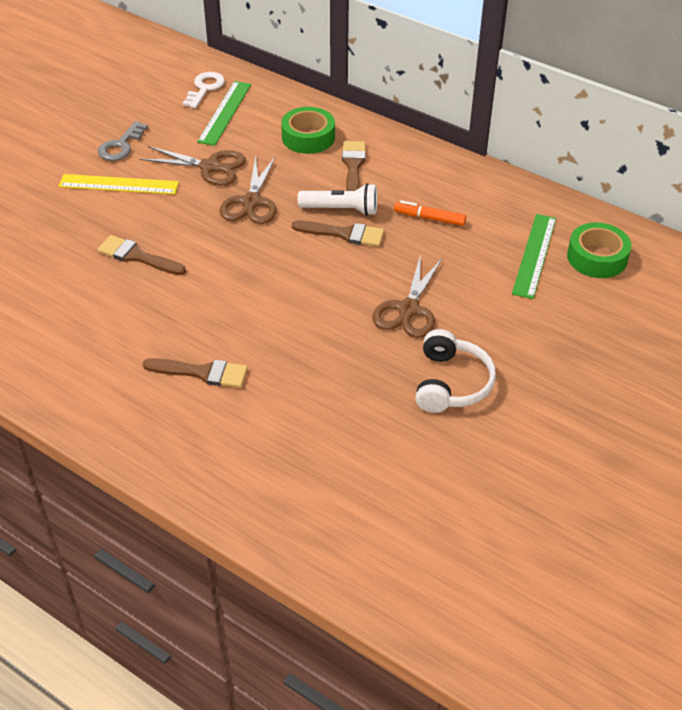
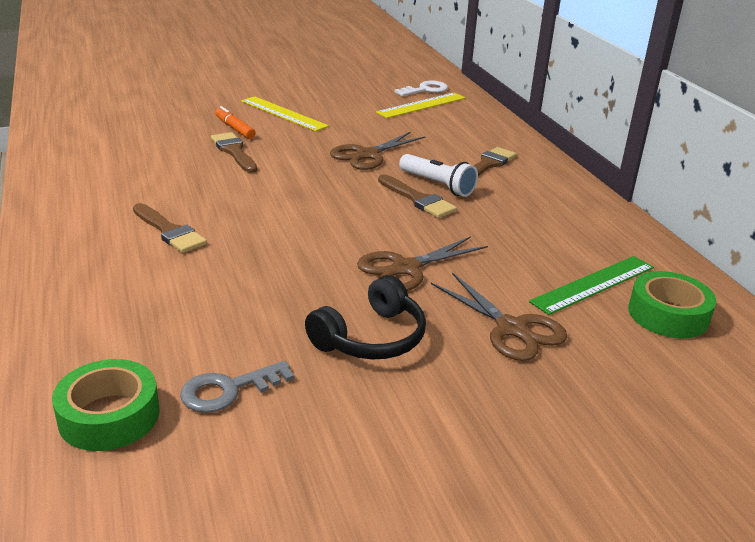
camera: 35 degrees right, 15 degrees down
grey key [98,121,148,161] -> grey key moved to [180,361,295,413]
brown scissors [140,146,246,185] -> brown scissors moved to [431,273,567,361]
green ruler [197,81,251,146] -> yellow ruler [376,93,466,118]
green tape [281,107,335,154] -> green tape moved to [52,359,159,451]
orange marker [394,200,466,226] -> orange marker moved to [215,106,256,139]
white headphones [416,329,496,413] -> black headphones [305,275,426,360]

